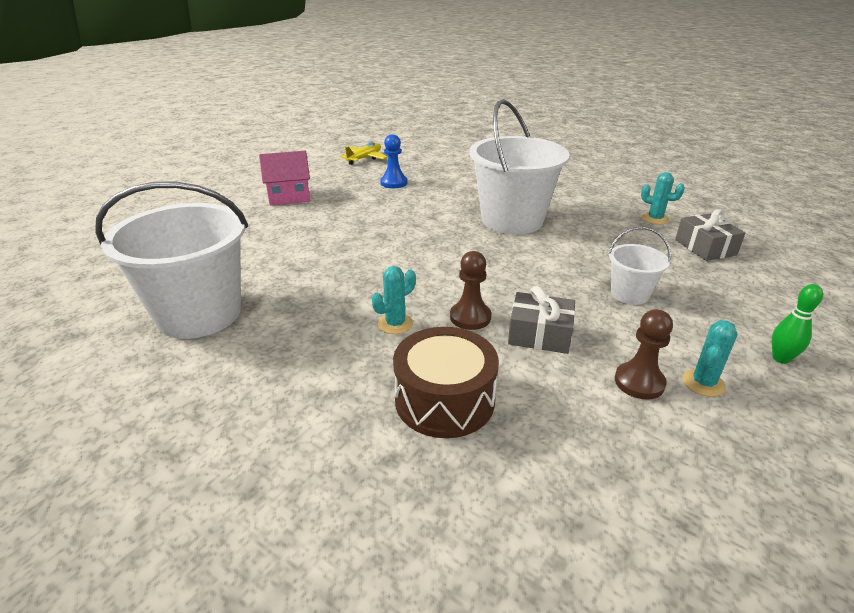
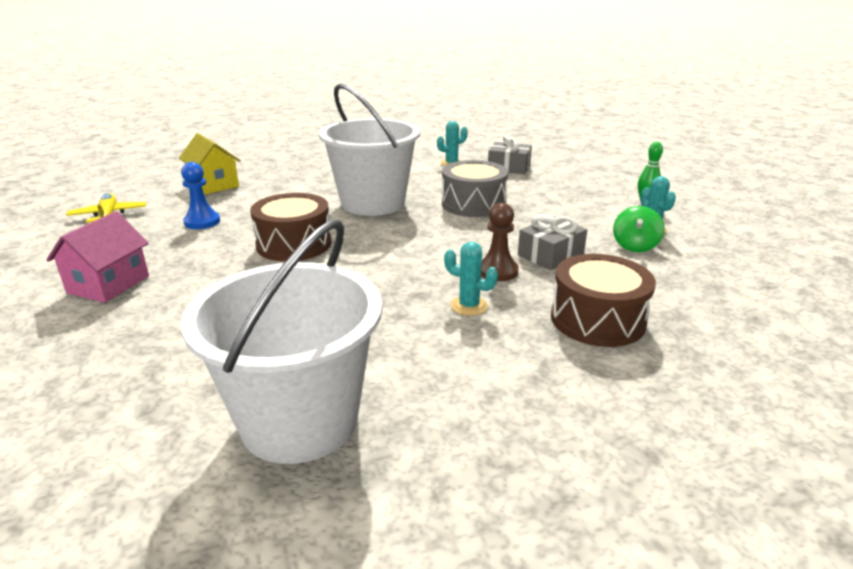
camera: 55 degrees left, 5 degrees down
turquoise cactus [372,266,416,334] -> turquoise cactus turned 60 degrees counterclockwise [444,242,498,316]
white bucket [608,227,671,305] -> none
brown pawn [615,309,673,399] -> green spinning top [613,206,664,252]
none -> yellow house [179,133,241,195]
none -> brown drum [250,193,332,262]
none -> grey drum [442,160,508,217]

